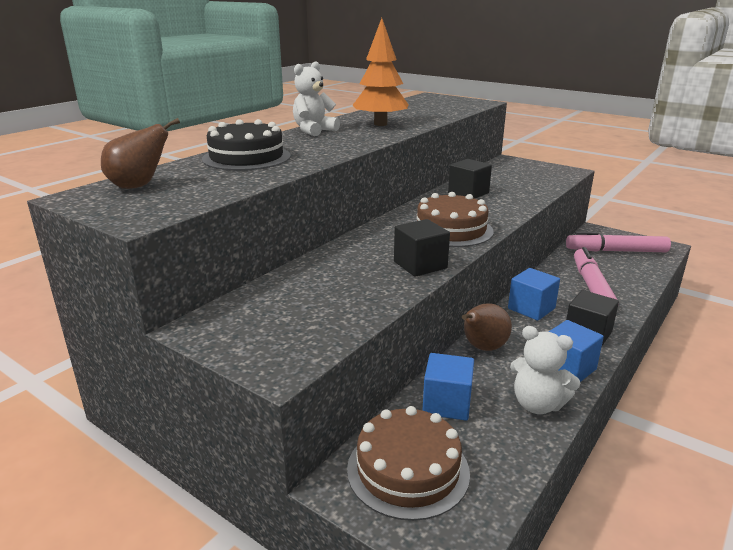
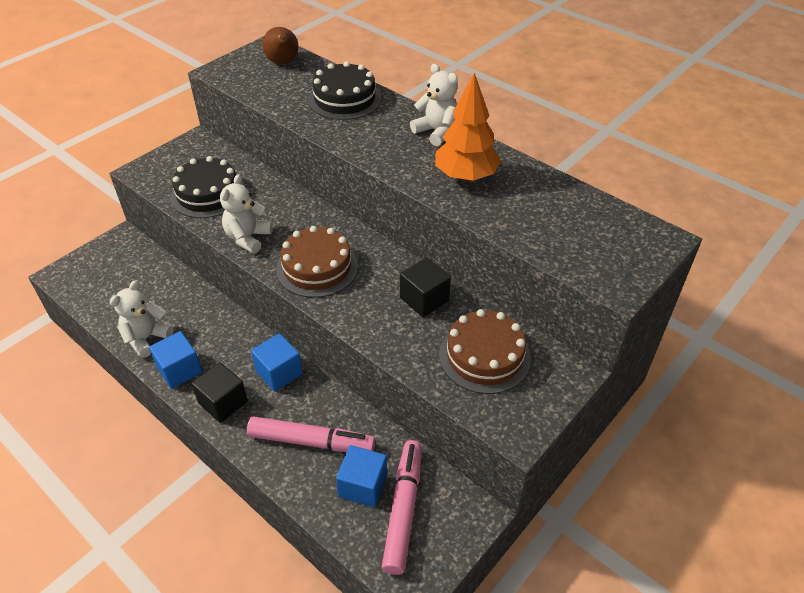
camera: 95 degrees right, 20 degrees up
brown cake [347,406,470,521] -> brown cake moved to [439,309,531,394]
black cube [394,219,450,277] -> white teddy bear [220,174,273,254]
blue cube [422,353,474,421] -> blue cube moved to [336,445,387,508]
brown pear [462,303,512,351] -> none
none -> black cake [170,156,244,218]

